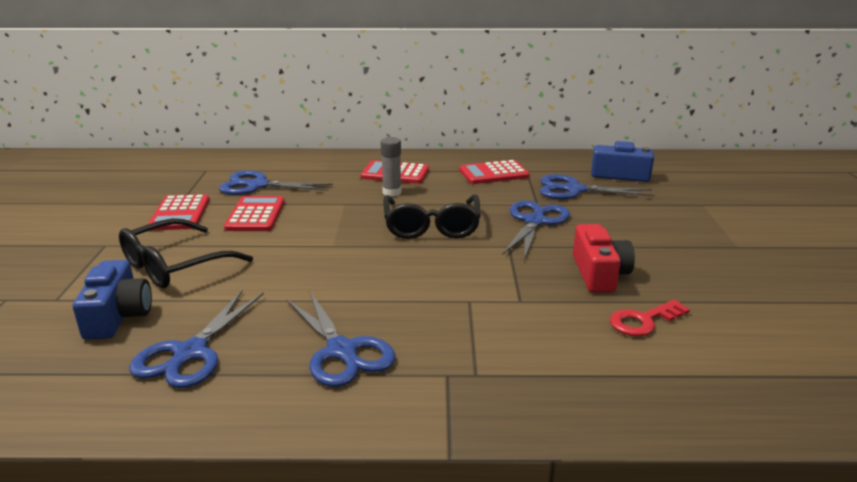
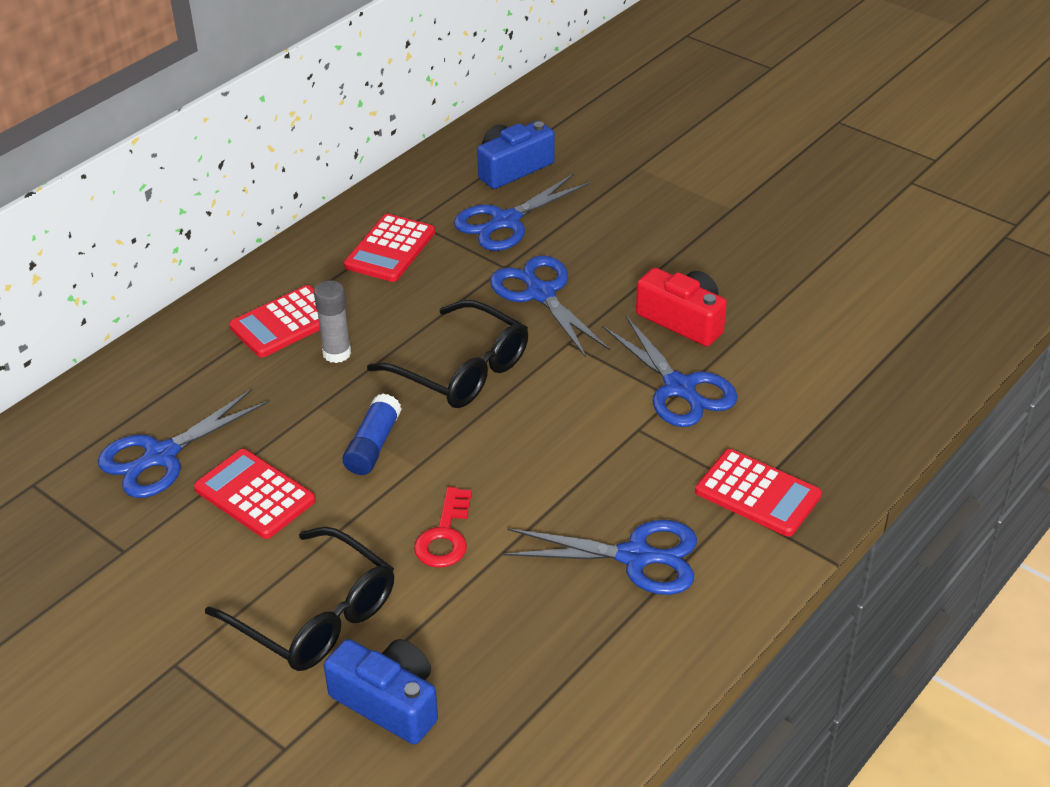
camera: 50 degrees left, 15 degrees up
black glasses [119,218,253,288] -> black glasses turned 45 degrees counterclockwise [205,527,394,671]
blue scissors [129,290,264,388] -> blue scissors moved to [603,316,738,427]
red calculator [147,194,209,230] -> red calculator moved to [695,449,822,537]
red key [610,299,690,336] -> red key moved to [414,487,472,568]
none -> blue glue stick [342,394,401,475]

